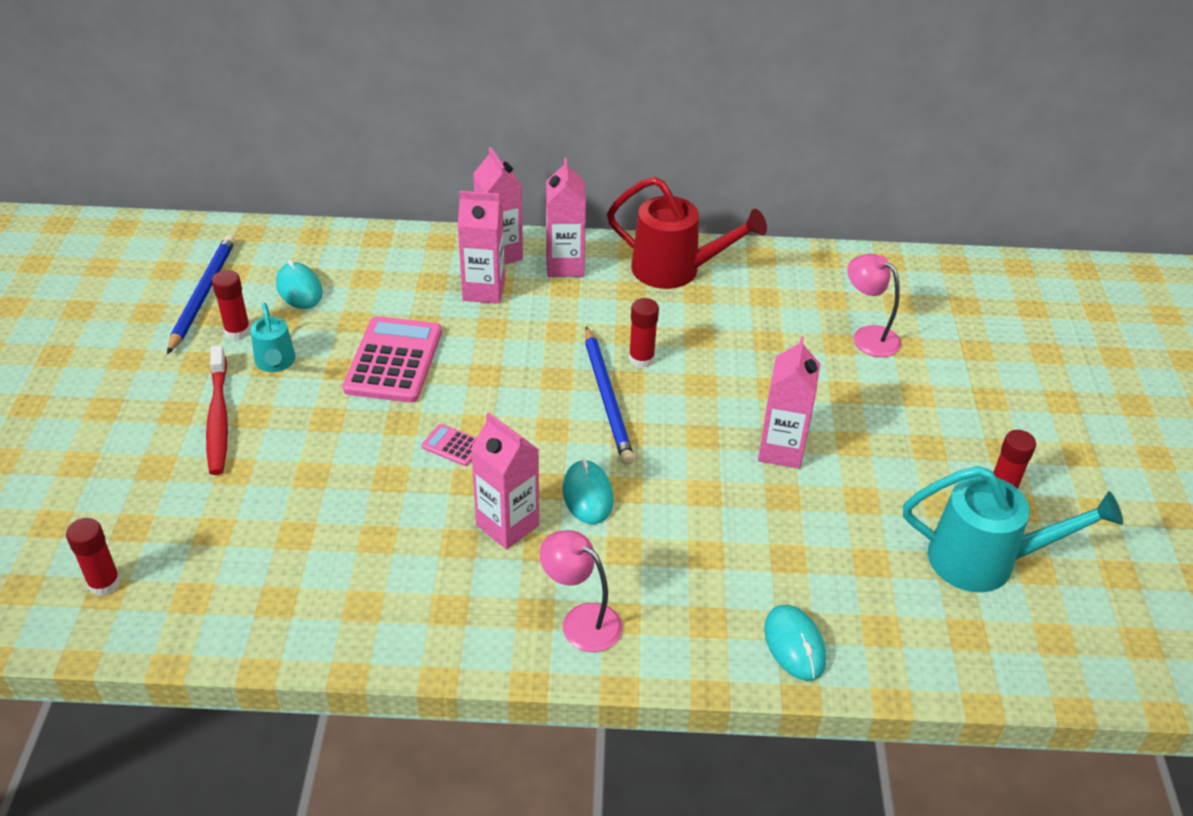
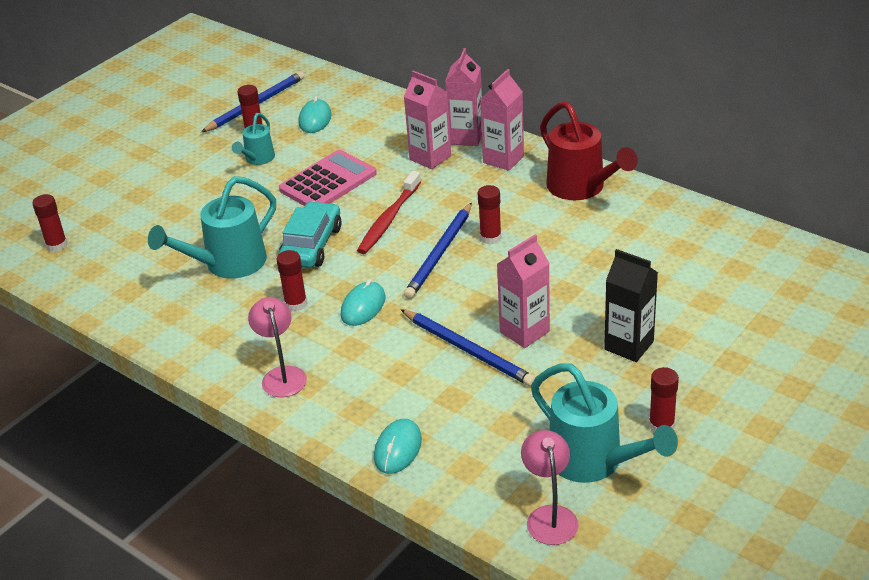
camera: 40 degrees right, 5 degrees down
red toothbrush [206,345,228,475] -> red toothbrush moved to [357,171,421,254]
pink calculator [421,424,477,466] -> turquoise car [278,201,342,268]
pink carton [471,412,539,550] -> red glue stick [277,250,307,311]
pink lamp [847,254,901,357] -> pink lamp moved to [521,430,579,545]
none -> turquoise watering can [148,176,276,279]
none -> blue pencil [401,309,536,386]
none -> black carton [604,249,658,362]

